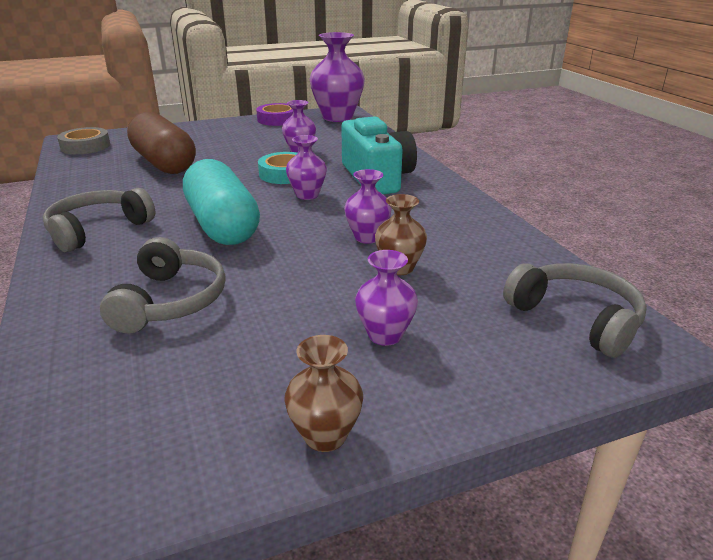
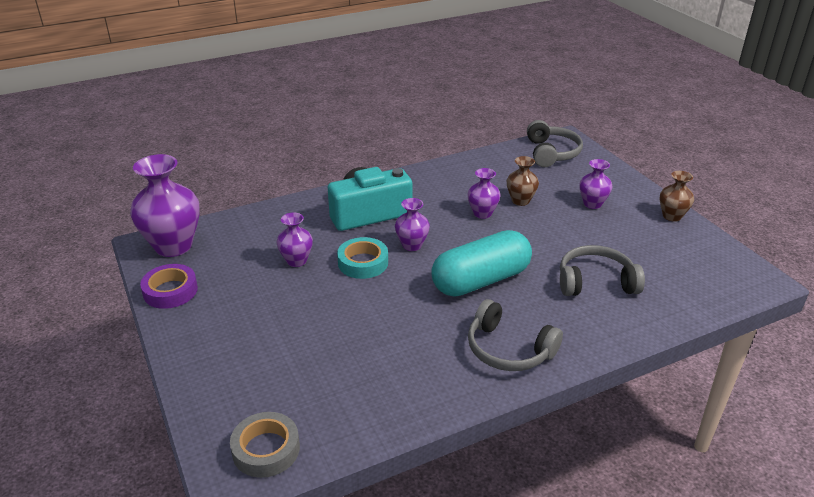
camera: 95 degrees left, 5 degrees up
brown capsule [127,112,196,174] -> none
grey headphones [503,263,647,358] -> grey headphones turned 135 degrees clockwise [527,120,583,167]

